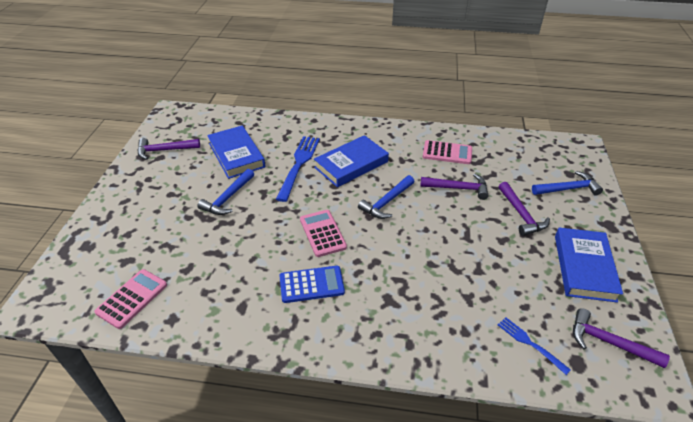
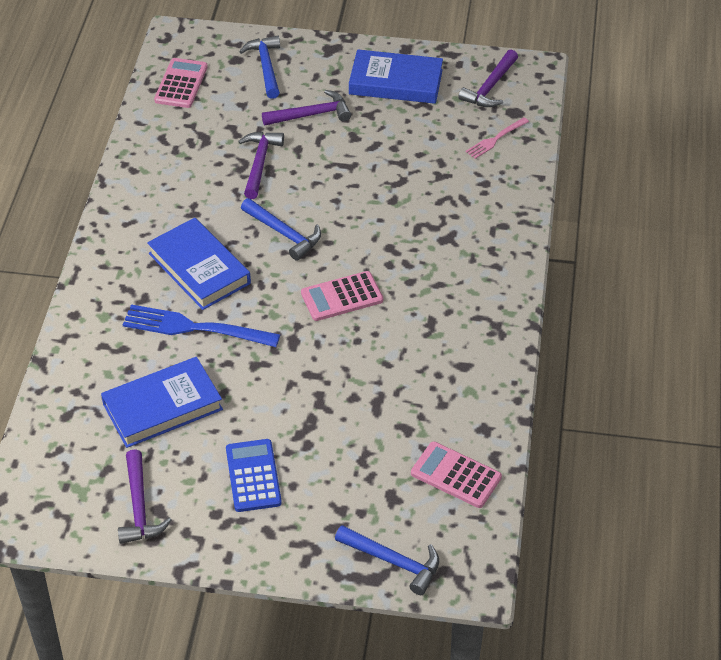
camera: 90 degrees left, 5 degrees up
blue hammer [198,169,254,215] -> blue hammer moved to [335,525,439,595]
blue calculator [279,266,345,303] -> blue calculator moved to [226,439,282,512]
pink calculator [423,140,472,164] -> pink calculator moved to [154,58,208,108]
blue fork [498,317,571,375] -> pink fork [466,117,529,159]

